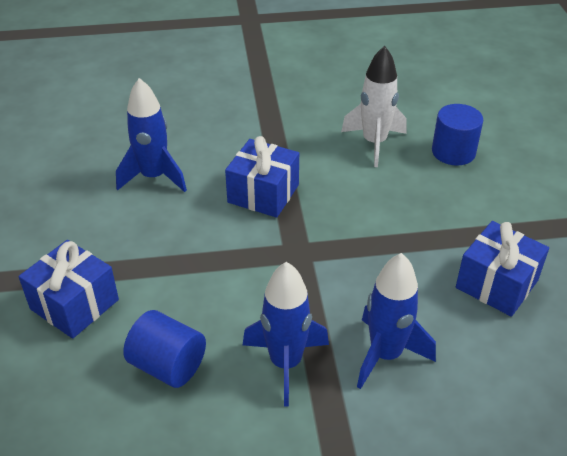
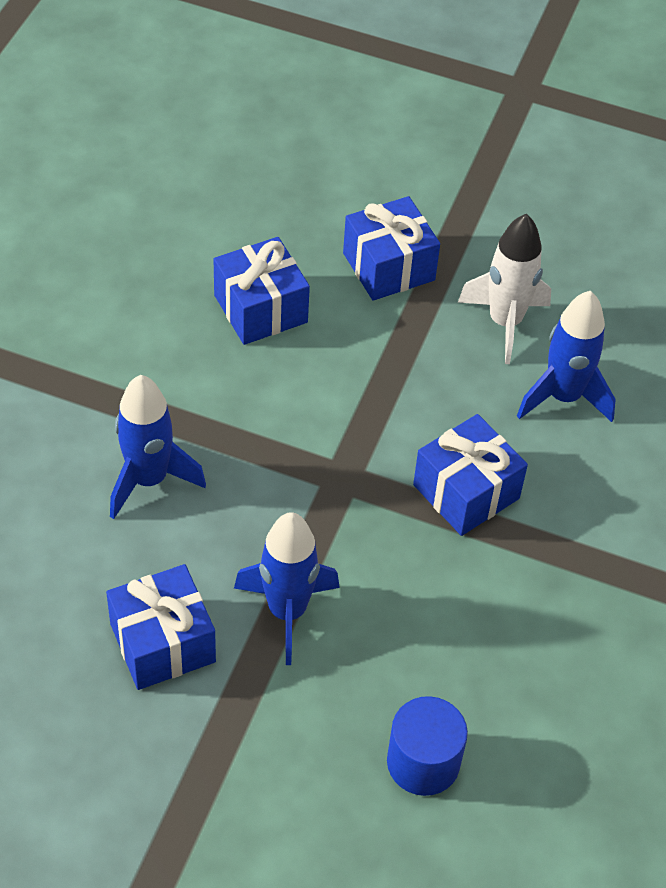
camera: 115 degrees right, 10 degrees up
blue cylinder [123,310,206,388] -> blue gift [214,237,310,345]
blue rocket [243,262,329,406] -> blue rocket moved to [234,512,340,665]
white rocket [341,46,407,167] -> white rocket moved to [458,214,551,364]

